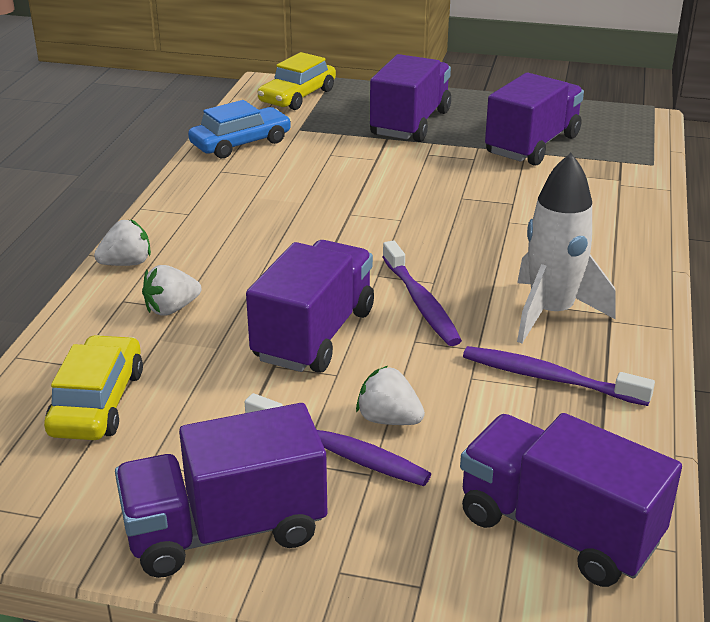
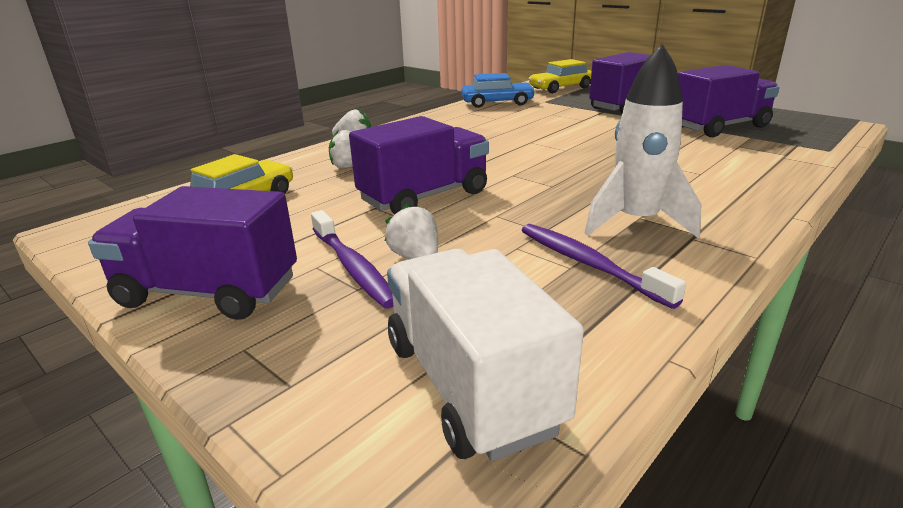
camera: 30 degrees right, 5 degrees down
purple toothbrush [382,240,462,346] -> none
purple truck [460,413,682,587] -> white truck [387,249,584,461]

